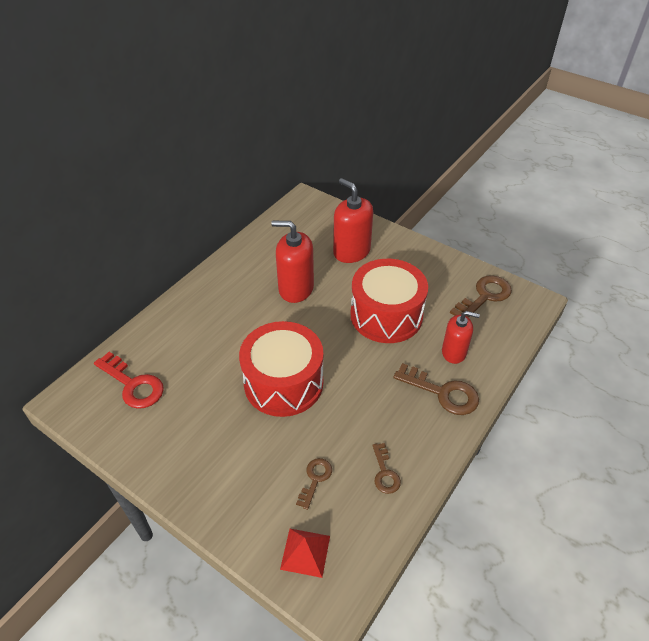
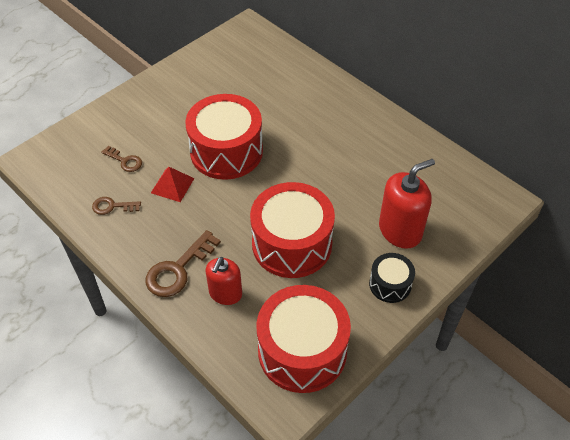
camera: 100 degrees right, 5 degrees up
red key [94,352,164,409] -> none
red soap dispenser [271,221,314,303] -> none
red pyramid [280,529,330,578] -> red pyramid moved to [151,167,195,202]
brown key [450,275,512,318] -> red drum [256,285,351,393]
none -> black drum [369,253,415,303]

